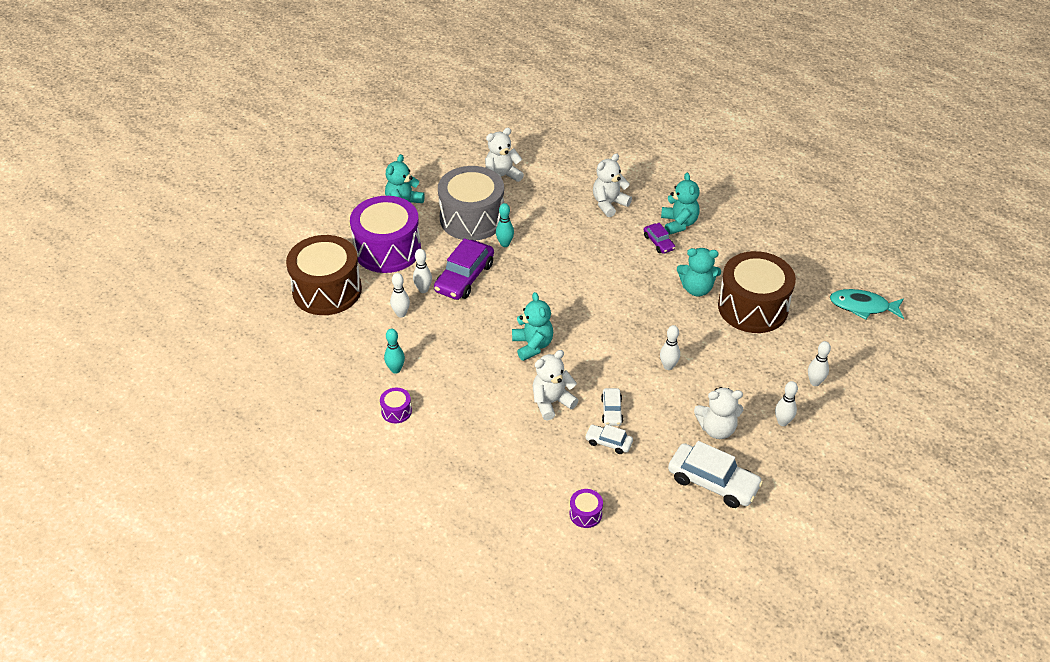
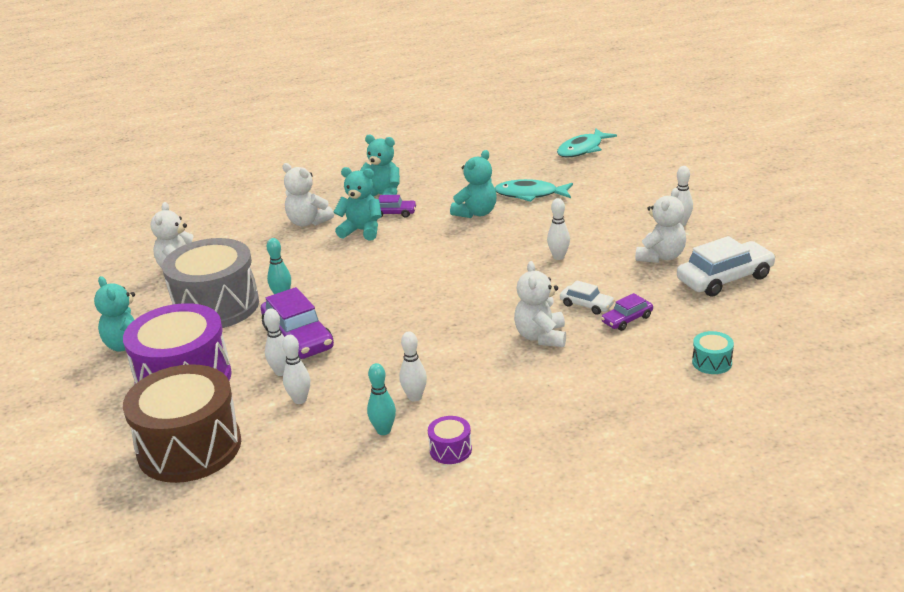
camera: 55 degrees left, 15 degrees down
turquoise teddy bear [512,292,553,361] -> turquoise teddy bear moved to [334,167,382,241]
purple drum [570,489,603,528] -> turquoise drum [692,331,734,374]
white car [585,425,633,454] -> purple car [601,293,653,331]
white teddy bear [593,153,632,217] -> white teddy bear turned 45 degrees counterclockwise [283,163,334,227]
brown drum [718,251,796,333] -> turquoise fish [495,179,573,202]
white bowling pin [808,341,831,386] -> white bowling pin moved to [399,331,427,402]

